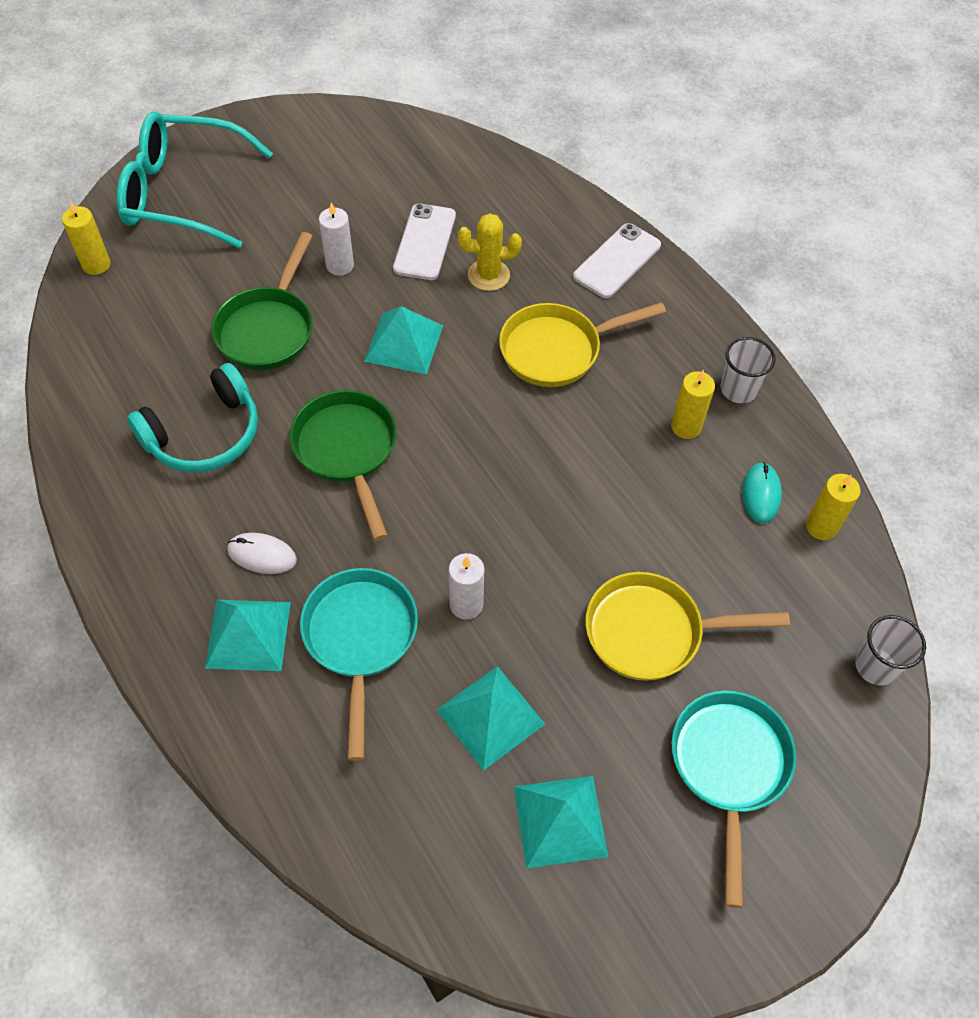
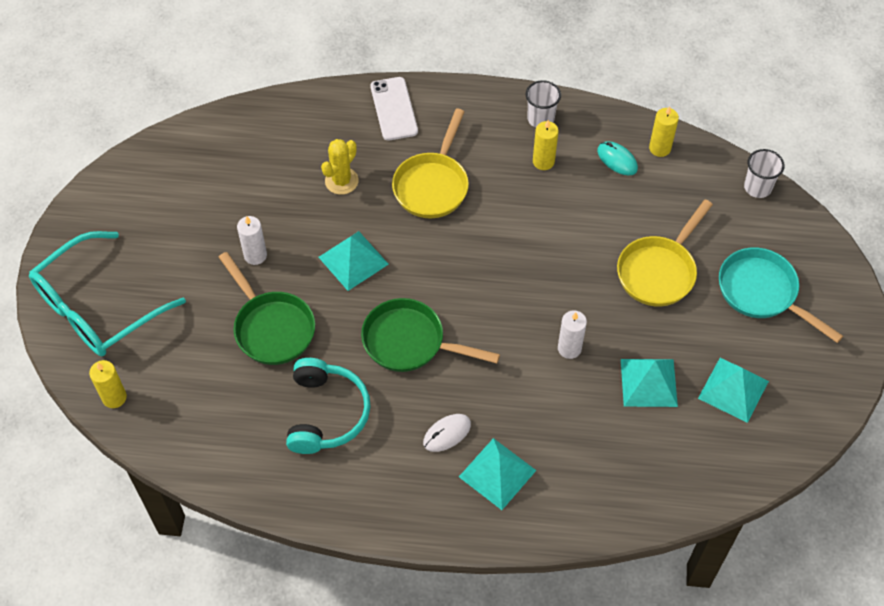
camera: 50 degrees left, 0 degrees up
turquoise pan [300,568,418,761] -> none
white phone [393,203,456,280] -> none

